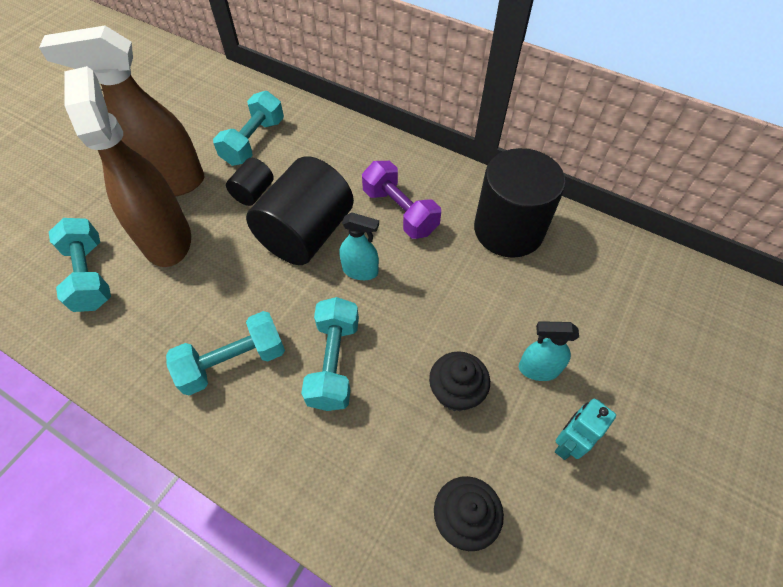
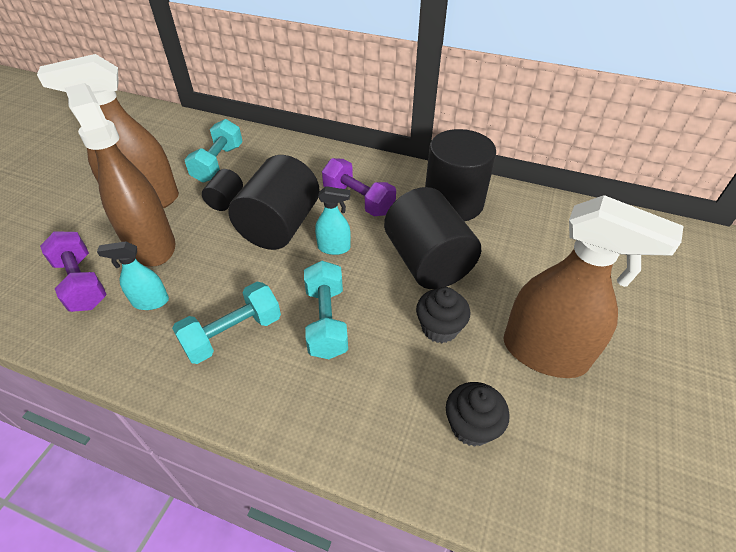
camera: 10 degrees left, 10 degrees down
turquoise dumbbell [49,218,111,312] -> purple dumbbell [40,231,107,312]
turquoise spray bottle [519,321,579,381] -> turquoise spray bottle moved to [97,241,169,310]
turquoise robot [555,399,616,460] -> brown spray bottle [504,195,683,378]
none -> black cylinder [384,187,481,289]

